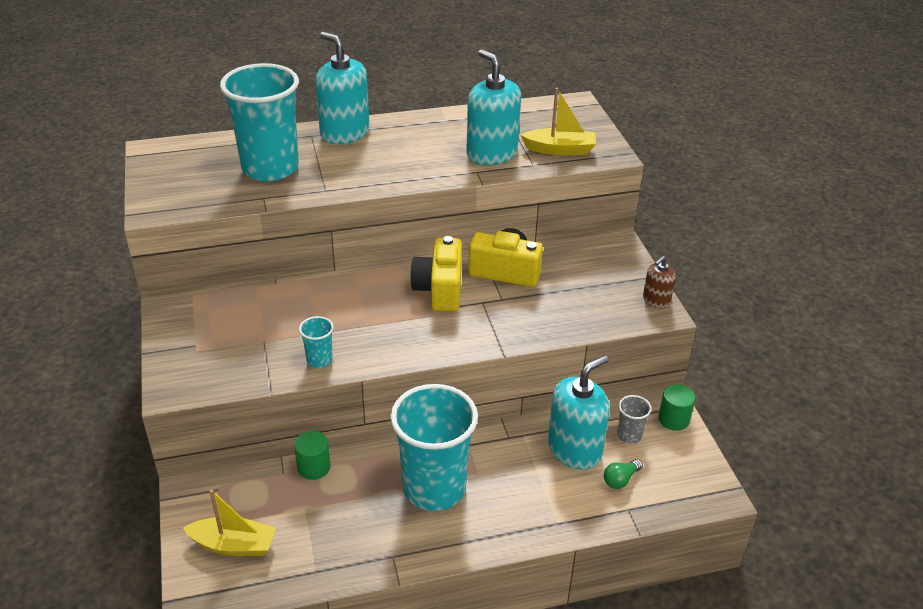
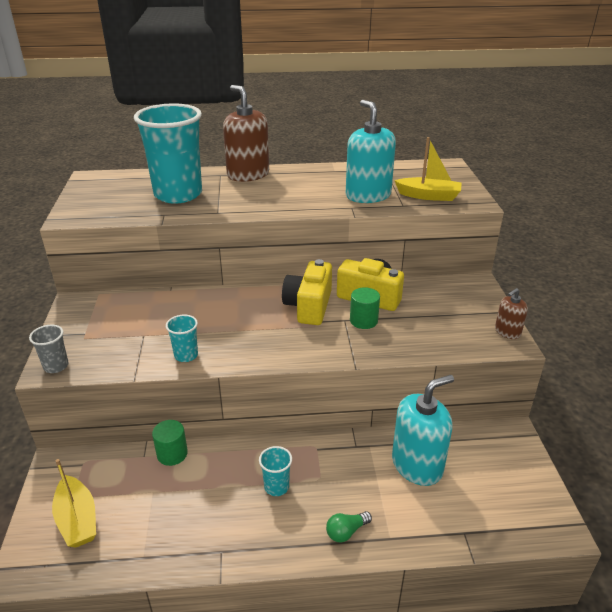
camera: 10 degrees right, 5 degrees down
yellow boat [183,489,276,556] -> yellow boat turned 45 degrees clockwise [52,459,96,548]
turquoise soap dispenser [316,32,370,144] -> brown soap dispenser [223,85,269,182]
turquoise cup [390,384,478,511] -> turquoise cup [259,446,292,496], size x0.41
green light bulb [604,459,643,489] -> green light bulb moved to [326,511,372,542]
grey cup [617,395,651,444] -> grey cup moved to [29,325,69,373]
green cylinder [658,384,695,431] -> green cylinder moved to [350,287,380,329]

